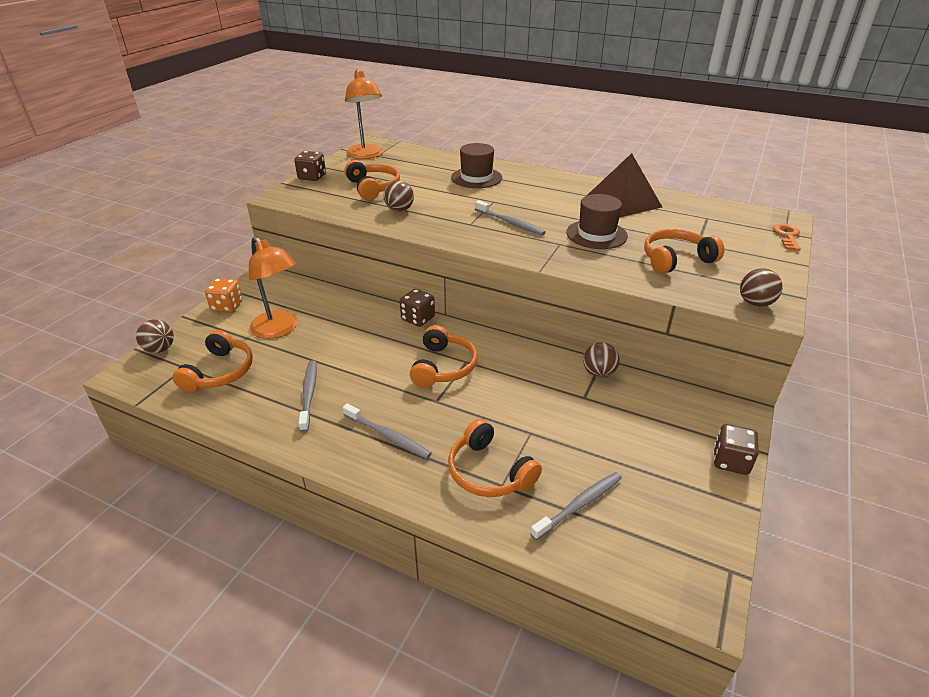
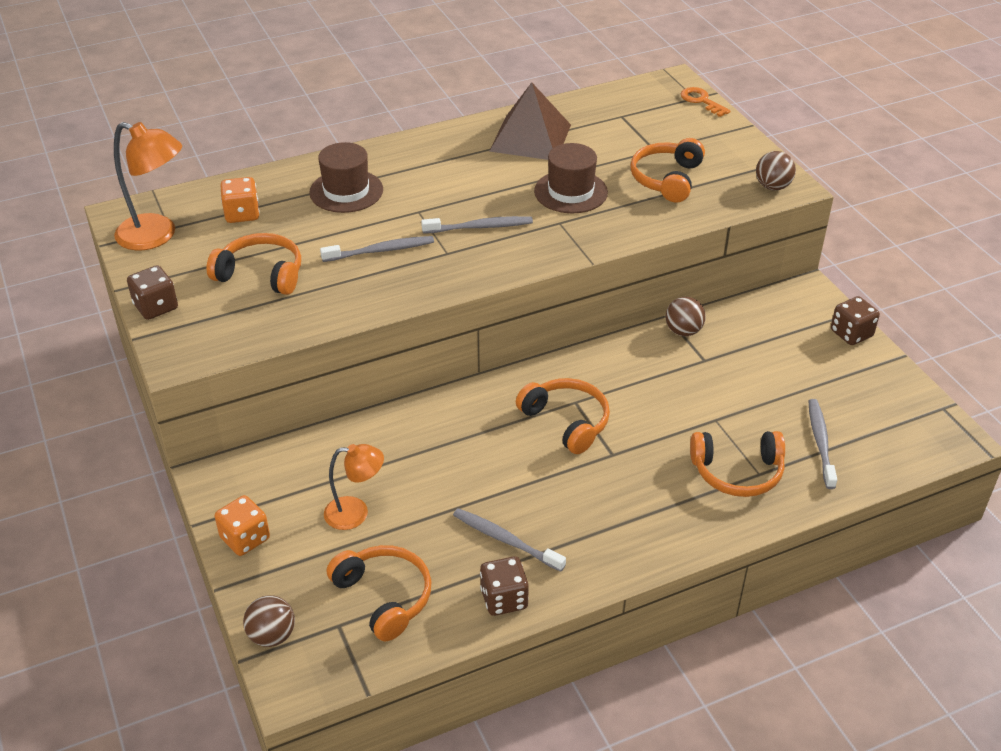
camera: 50 degrees left, 5 degrees up
orange lamp [249,236,298,339] -> orange lamp [324,444,384,530], size x0.65
grey toothbrush [342,403,432,459] -> grey toothbrush moved to [320,236,434,262]
brown ball [384,181,414,212] -> none
brown dice [400,289,435,327] -> brown dice moved to [480,556,529,616]
none -> orange dice [221,177,260,223]

